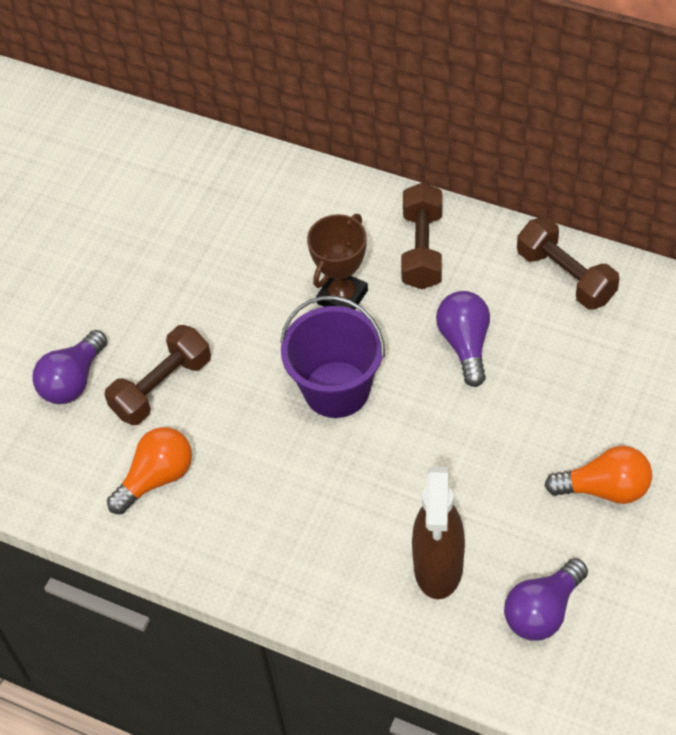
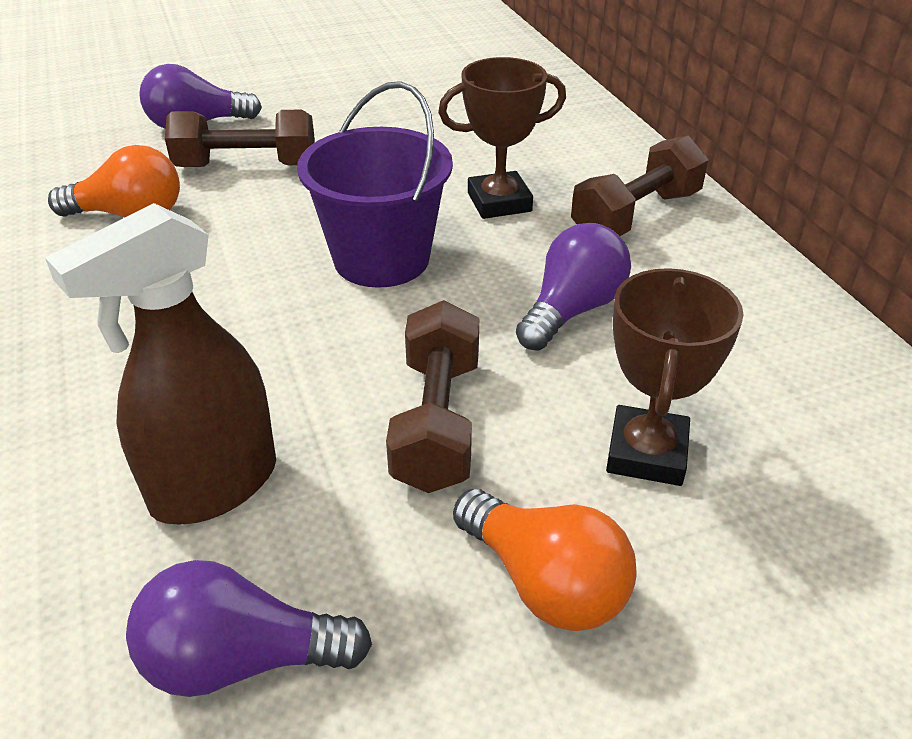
camera: 40 degrees right, 15 degrees down
brown dumbbell [517,217,620,310] -> brown dumbbell moved to [386,300,479,493]
none -> brown trophy [606,268,744,486]

